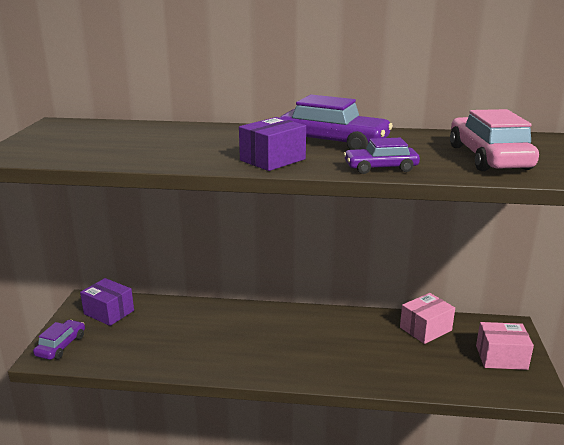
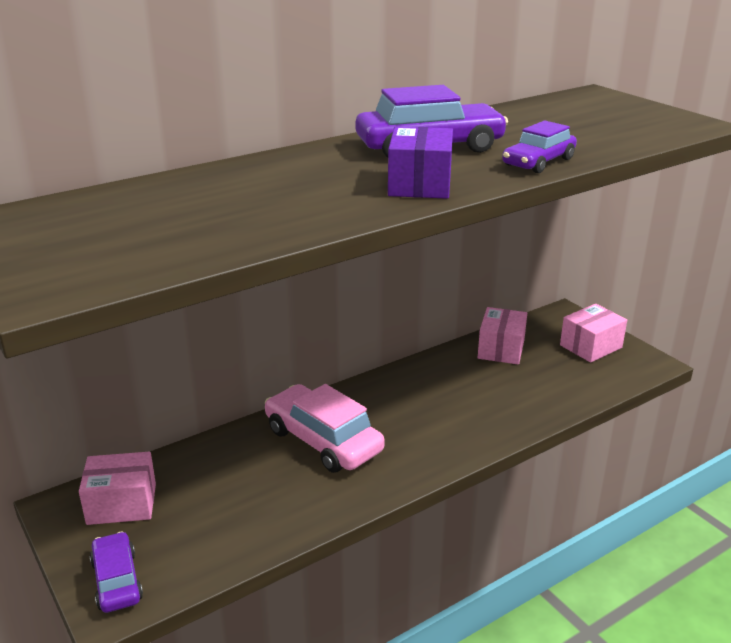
camera: 40 degrees left, 5 degrees up
purple box [80,278,134,326] -> pink box [79,452,156,525]
pink car [450,109,539,171] -> pink car moved to [265,384,385,473]

